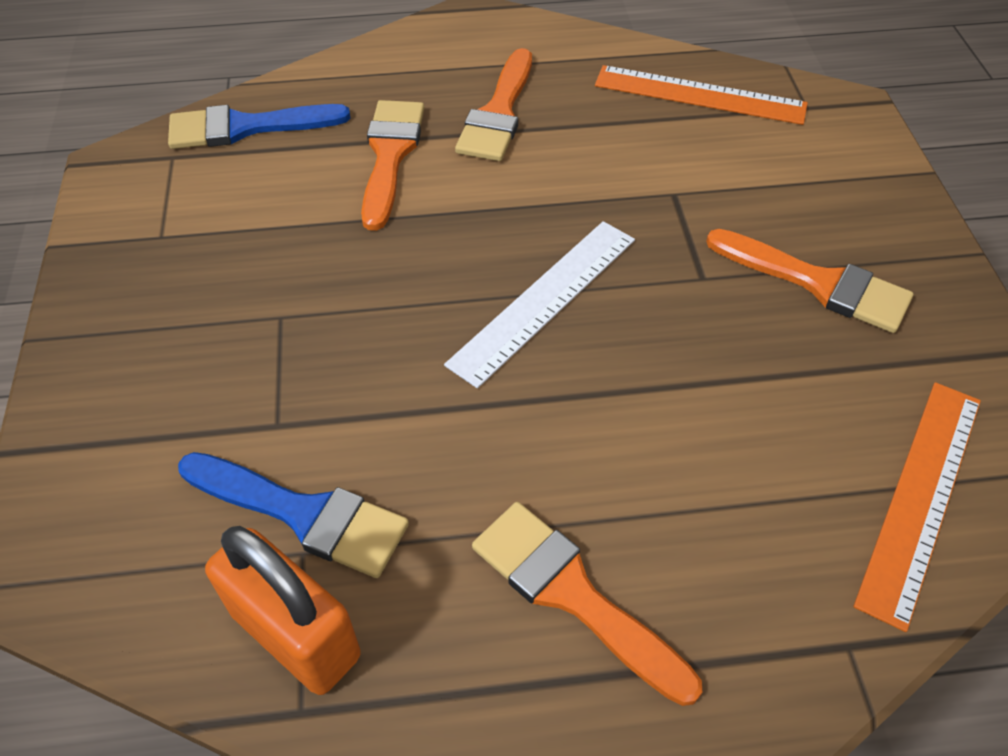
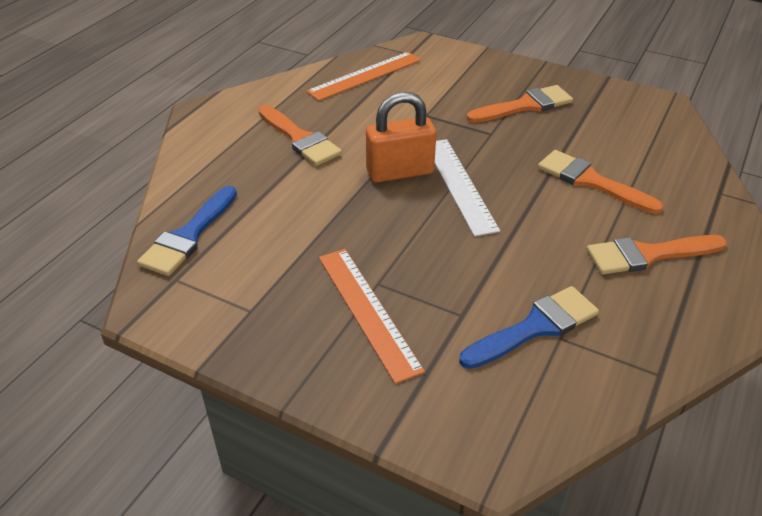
camera: 55 degrees left, 10 degrees down
orange padlock [205,526,361,695] -> orange padlock moved to [366,92,436,183]
orange brush [361,100,424,231] -> orange brush moved to [538,150,664,214]
orange ruler [853,382,981,632] -> orange ruler moved to [319,249,425,384]

